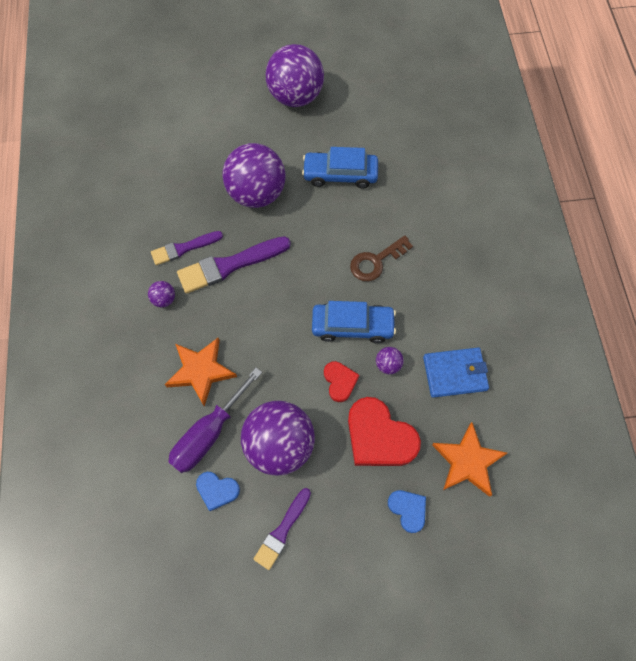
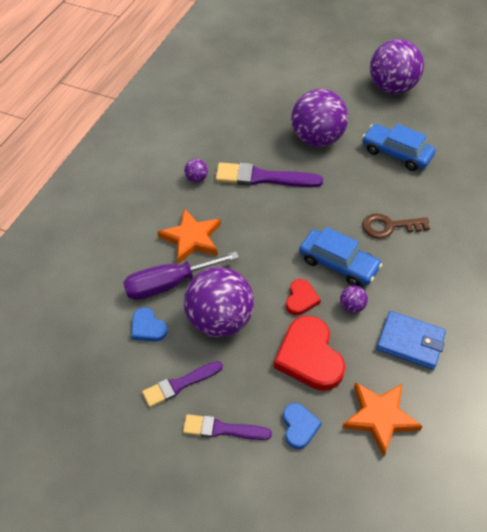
camera: 30 degrees right, 15 degrees down
purple brush [151,231,223,265] -> purple brush moved to [183,414,272,440]

